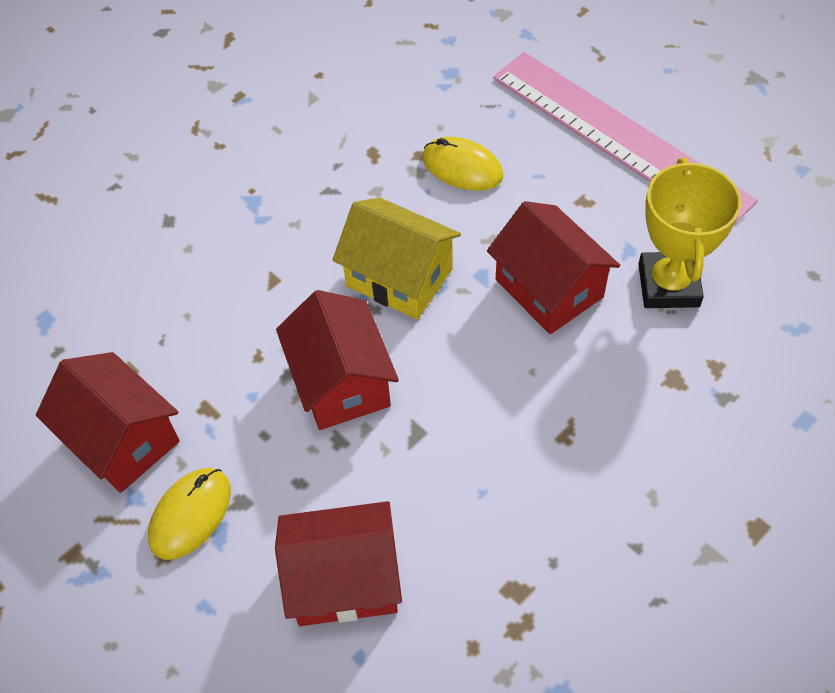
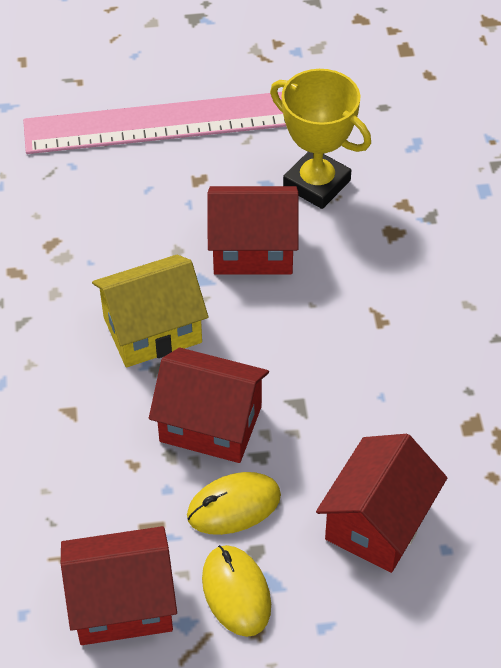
camera: 55 degrees left, 5 degrees down
yellow mouse [422,137,504,191] -> yellow mouse moved to [187,472,281,535]

